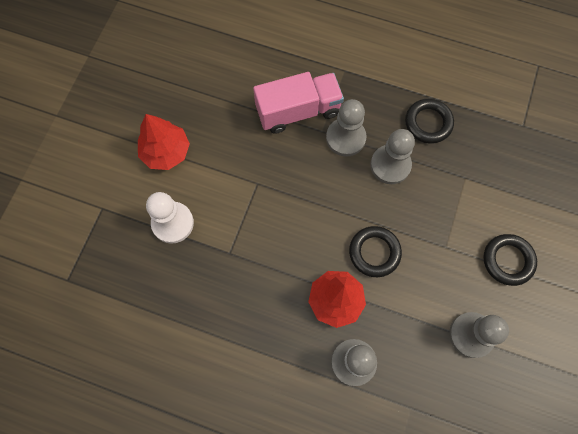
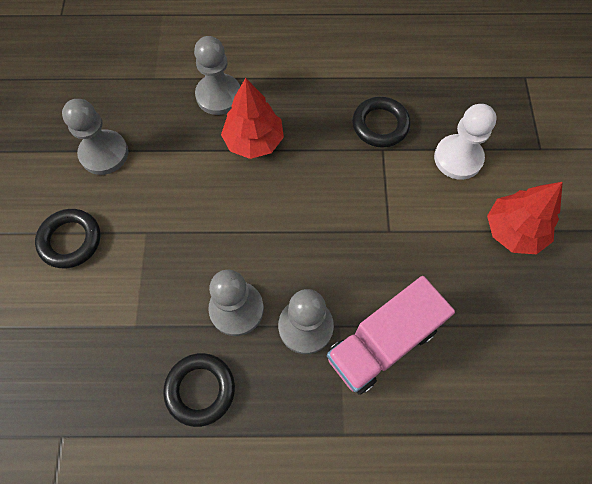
camera: 160 degrees right, 5 degrees down
black ring [349,226,402,277] -> black ring moved to [352,96,410,148]

